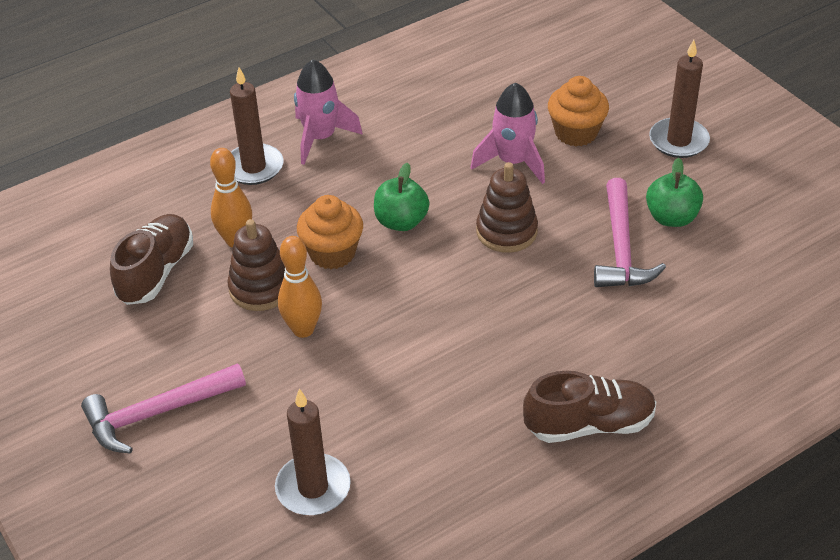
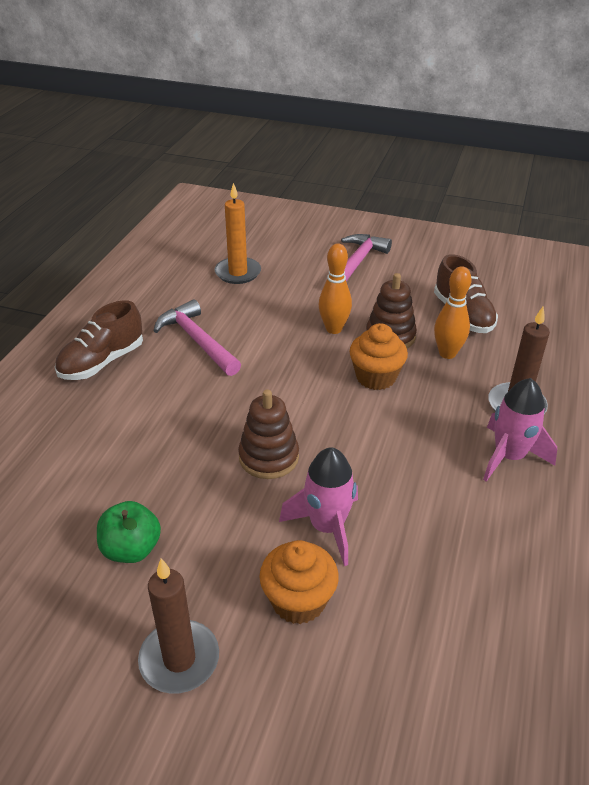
camera: 140 degrees right, 5 degrees down
brown candle [275,388,351,515] -> orange candle [215,183,261,284]
green apple [374,162,429,231] -> none
pink hammer [594,178,666,287] -> pink hammer moved to [154,299,241,376]

